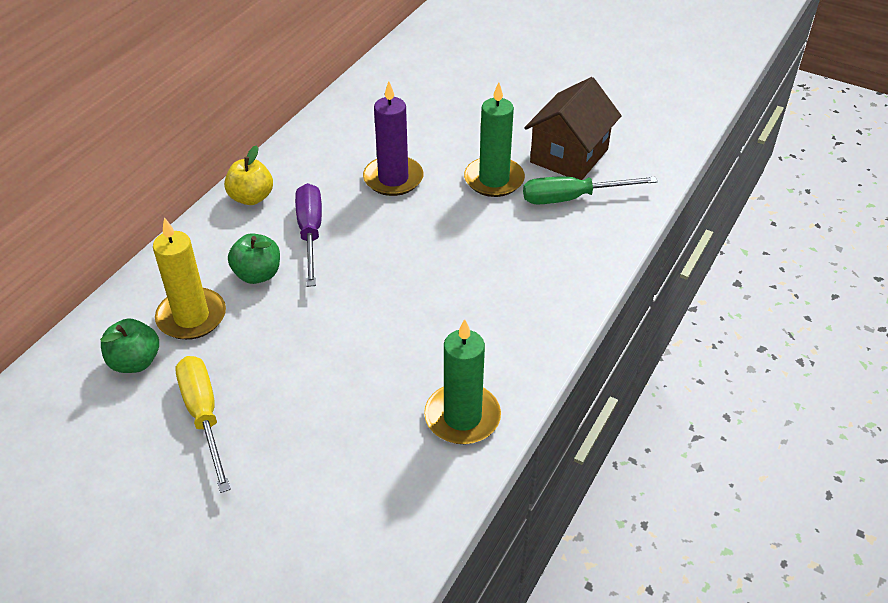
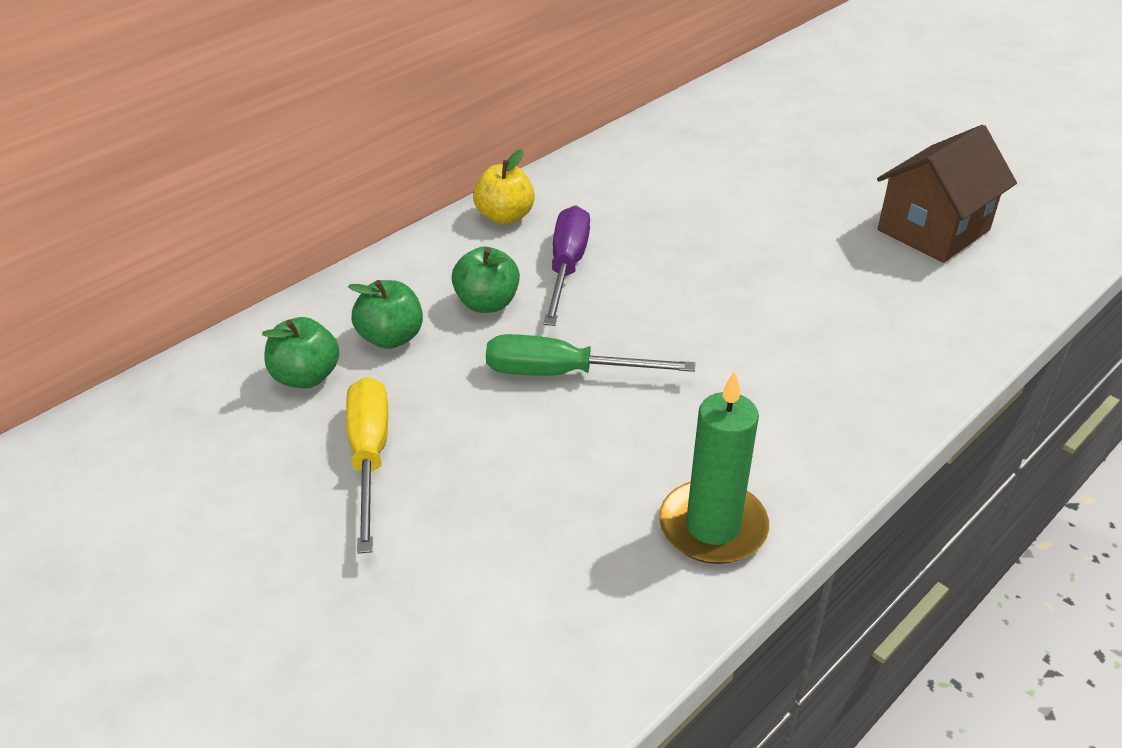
camera: 15 degrees right, 5 degrees down
yellow candle [153,217,226,340] -> green apple [348,280,423,349]
purple candle [363,81,423,196] -> none
green candle [464,82,525,197] -> none
green screwdriver [523,176,658,204] -> green screwdriver moved to [486,334,695,376]

